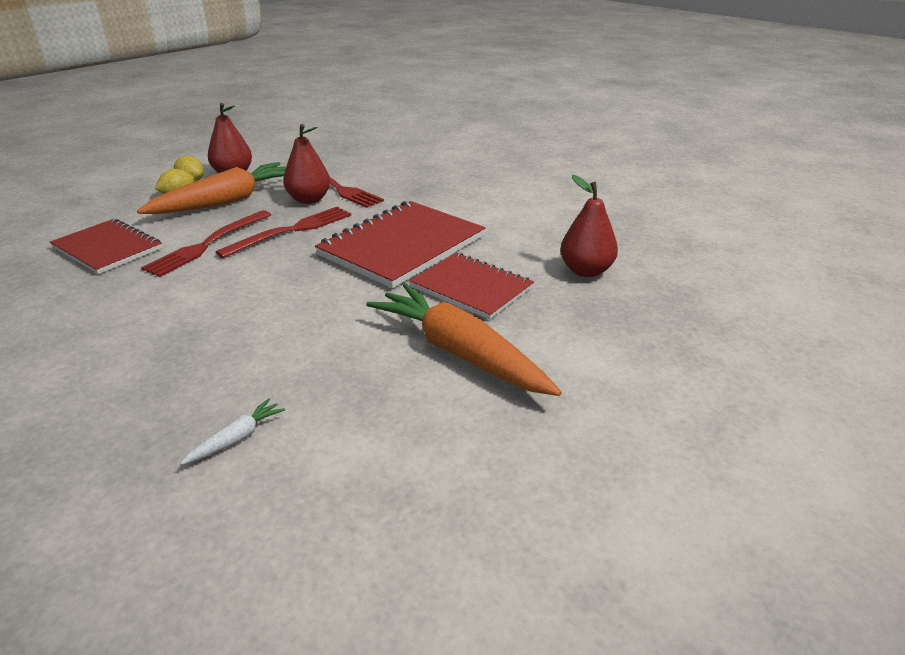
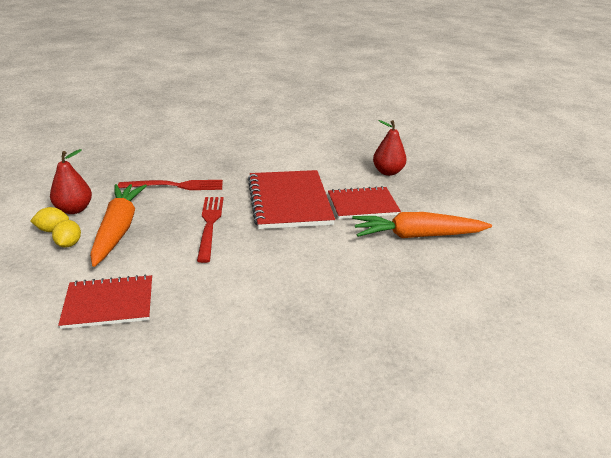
camera: 50 degrees left, 0 degrees up
red fork [141,210,271,277] -> none
white carrot [180,398,285,465] -> none
red pear [283,124,330,204] -> none

